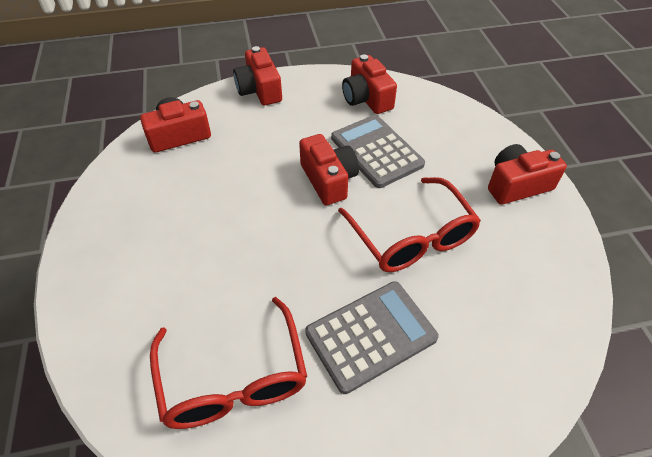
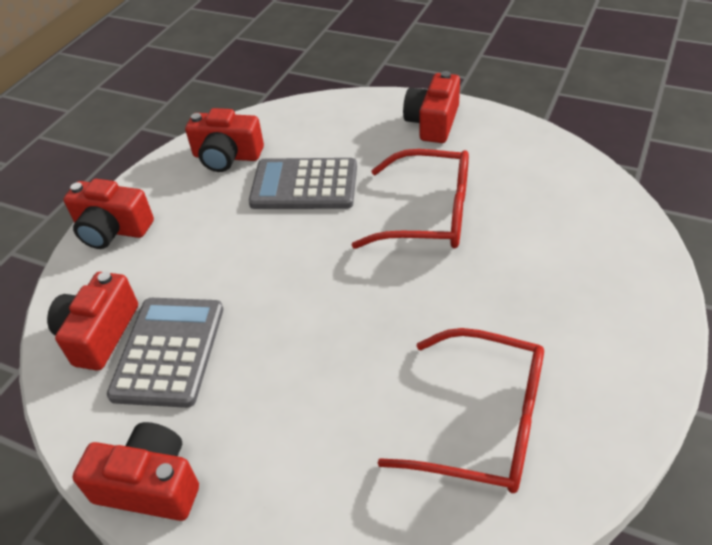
camera: 50 degrees left, 5 degrees down
red camera [299,134,359,205] -> red camera moved to [72,422,199,521]
grey calculator [305,281,439,394] -> grey calculator moved to [107,298,223,408]

